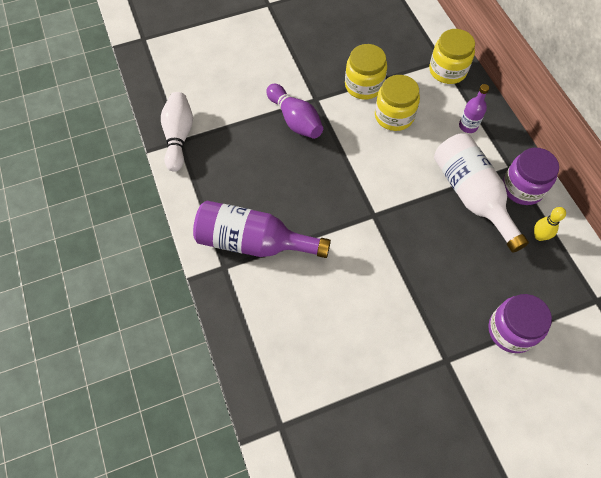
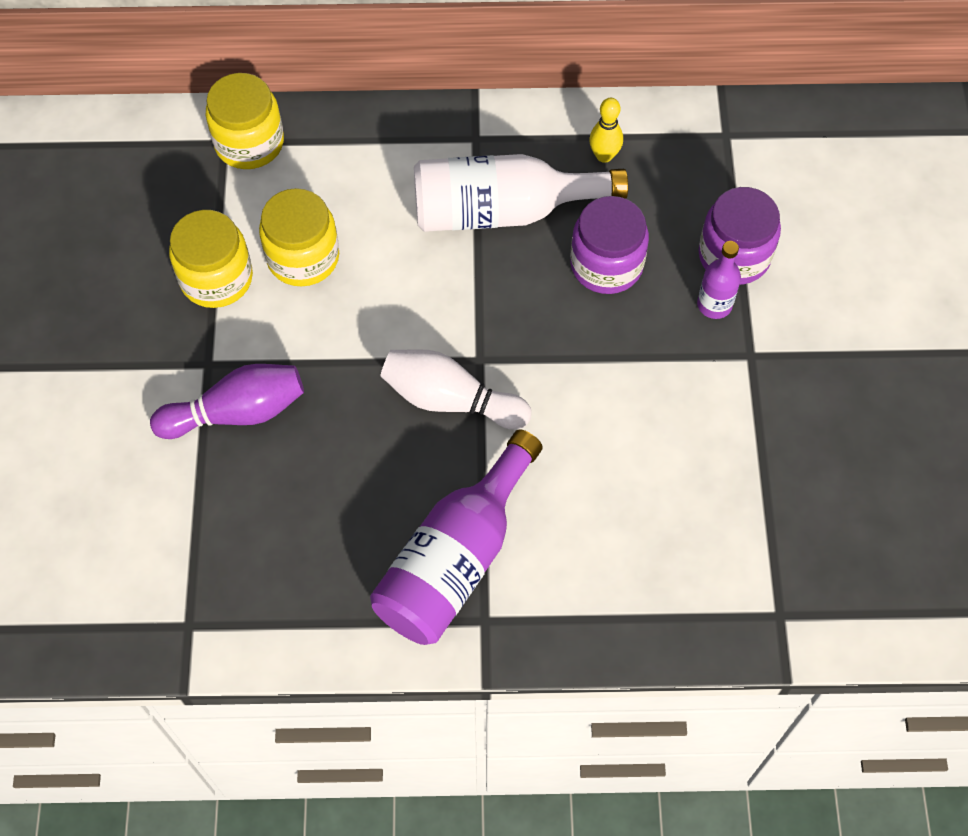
camera: 70 degrees left, 0 degrees up
white bowling pin [161,92,193,172] -> white bowling pin moved to [380,349,532,429]
purple bottle [459,84,489,133] -> purple bottle moved to [697,241,741,319]
purple jar [503,148,559,205] -> purple jar moved to [570,196,649,294]

